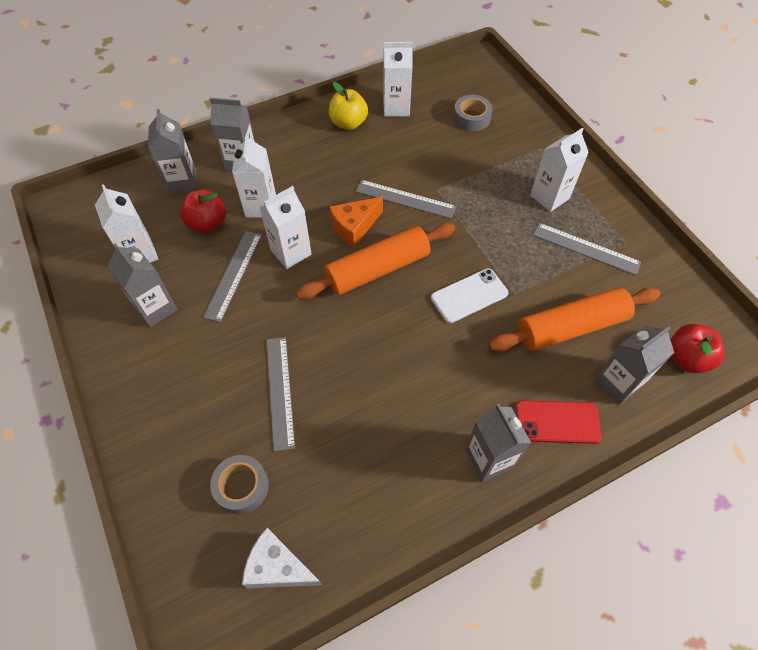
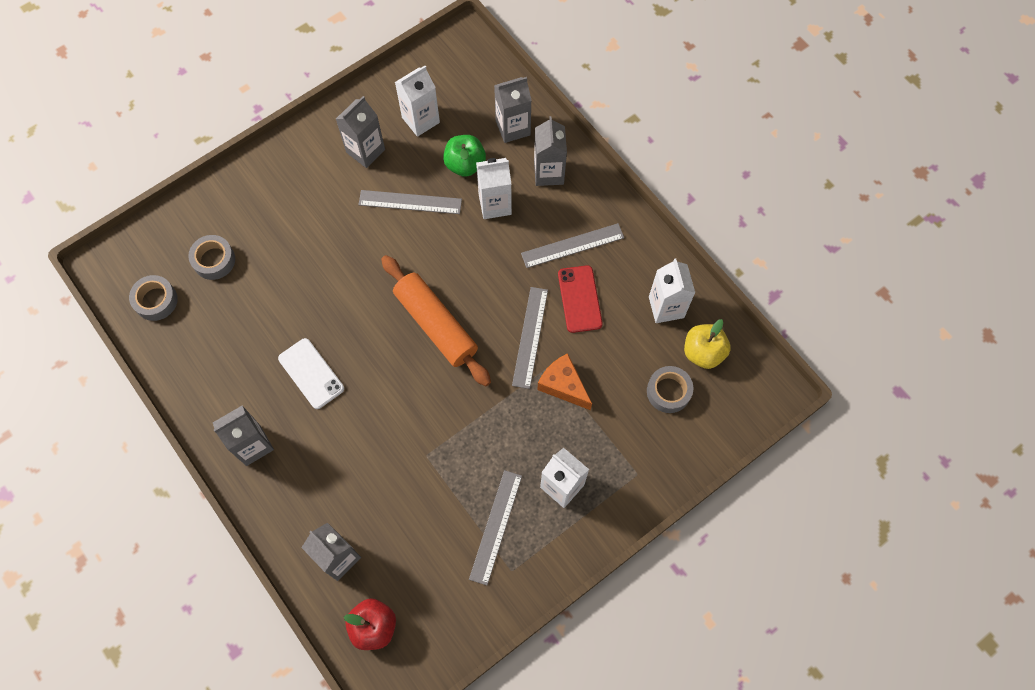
camera: 80 degrees right, 10 degrees up
red apple [180,189,226,233] -> green apple [443,135,486,177]
white cheese [242,528,322,588] -> grey tape [129,275,178,321]
white carton [260,186,312,269] -> none
grey ruler [266,337,295,452] -> grey ruler moved to [521,223,624,268]
yellow apple [329,82,368,130] -> yellow apple moved to [684,319,731,369]
orange cheese [330,197,383,247] -> orange cheese moved to [537,353,592,410]
white phone [431,268,508,323] -> white phone moved to [278,338,344,409]
orange rolling pin [488,288,660,352] -> none
red phone [516,400,602,444] -> red phone moved to [558,265,603,333]

